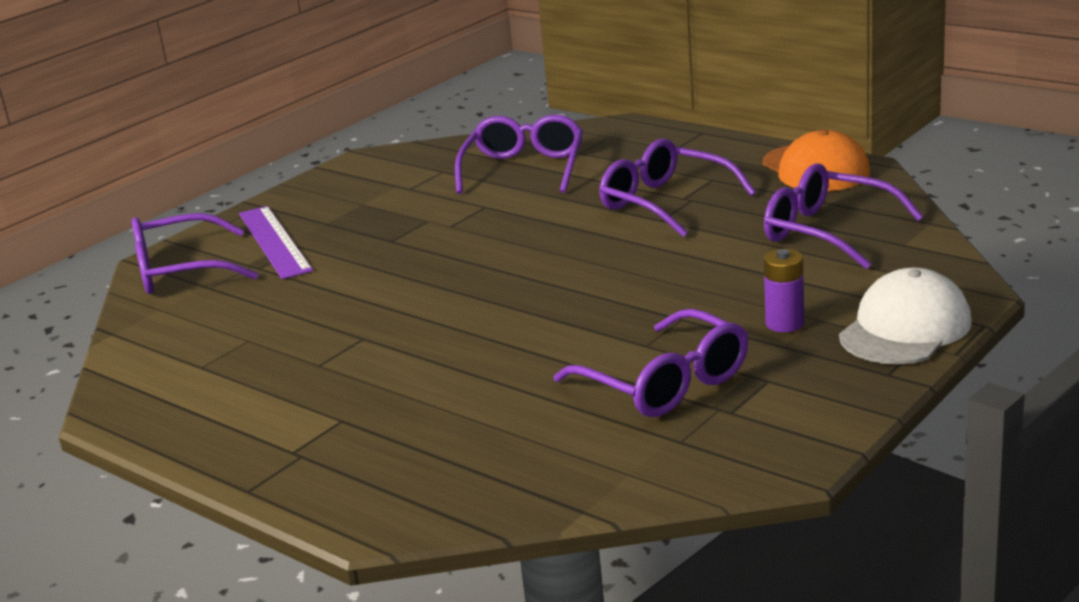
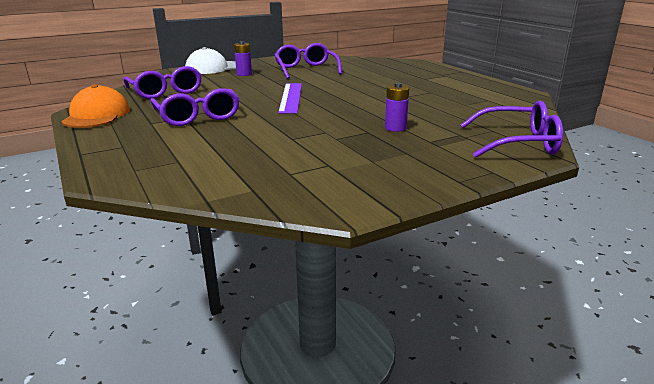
camera: 160 degrees left, 0 degrees up
purple ruler [239,206,313,279] -> purple ruler moved to [278,83,302,114]
purple glasses [455,114,583,194] -> none
none -> purple battery [385,83,409,132]

